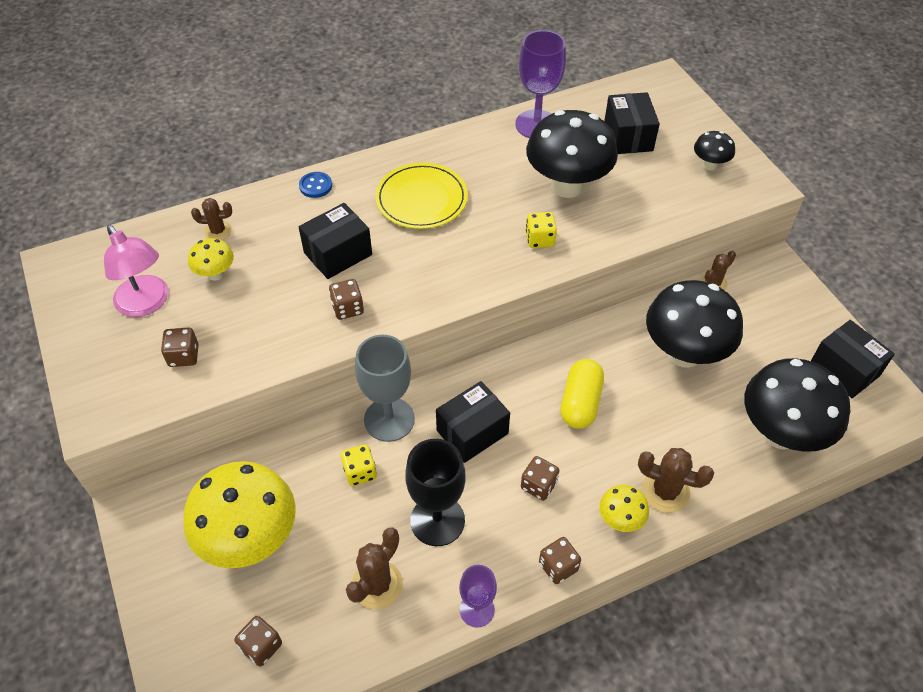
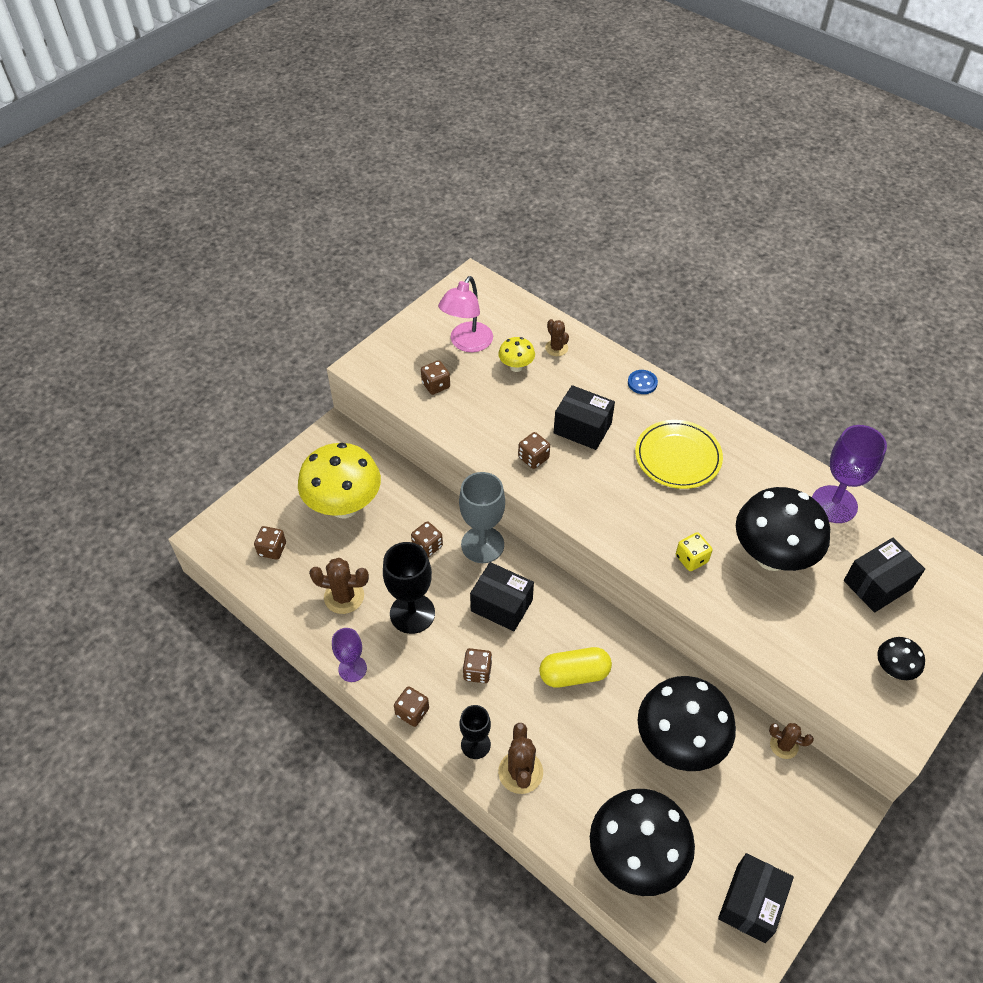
camera: 65 degrees right, 0 degrees up
yellow dice [341,444,377,486] -> brown dice [411,521,443,557]
yellow mushroom [599,485,649,532] -> black goblet [460,705,491,759]

